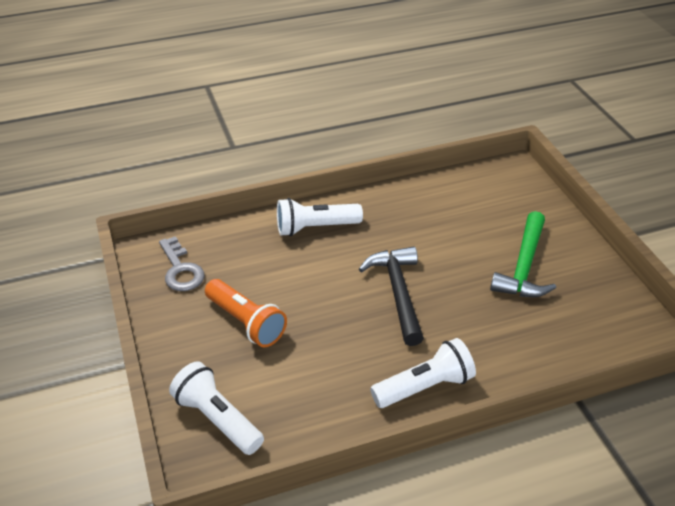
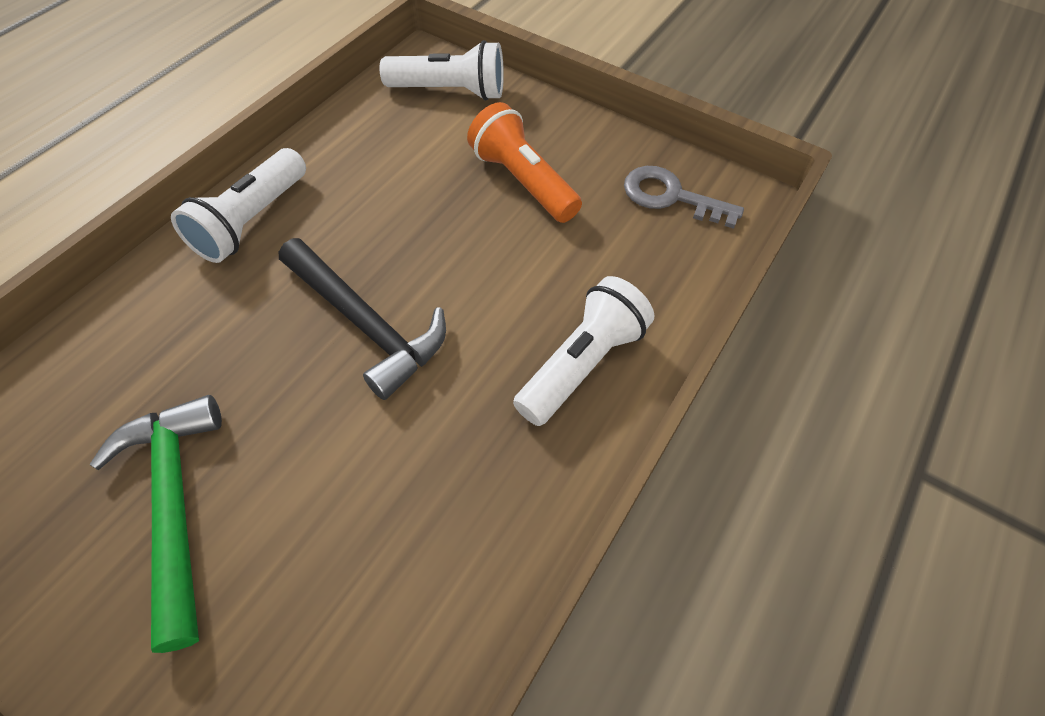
camera: 140 degrees right, 15 degrees up
orange flashlight [205,279,287,347] -> orange flashlight turned 45 degrees clockwise [467,102,582,223]

